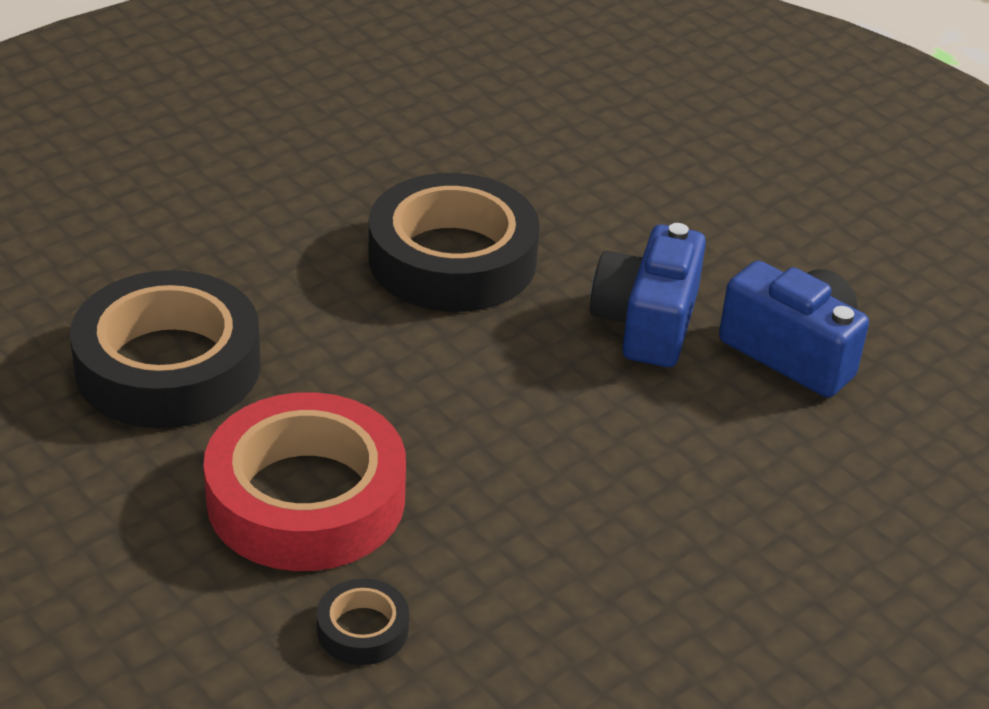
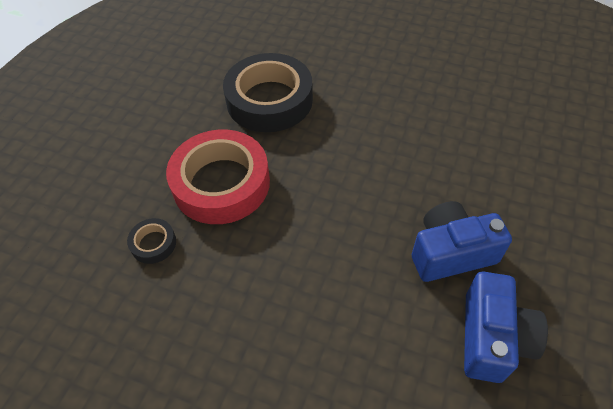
camera: 65 degrees right, 15 degrees up
black tape [369,173,540,312] -> none

